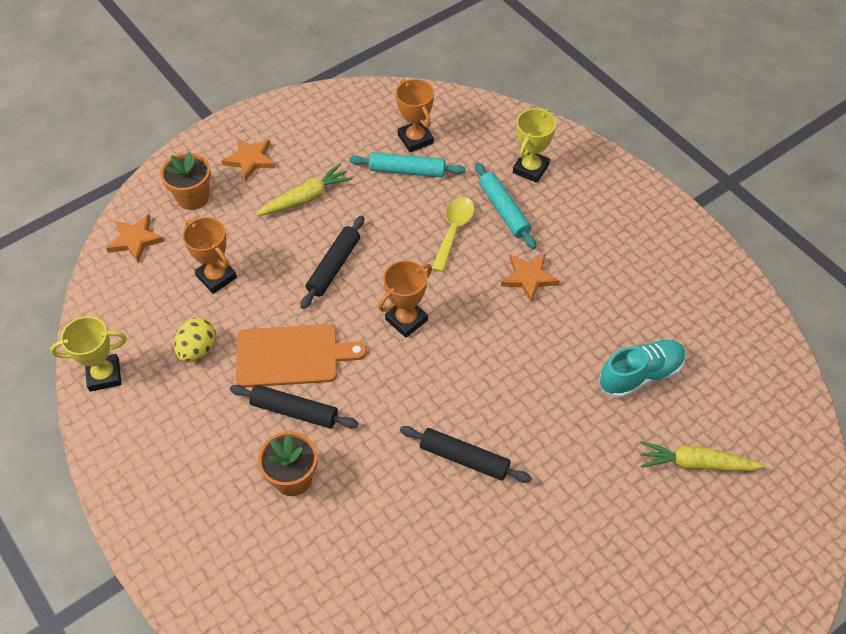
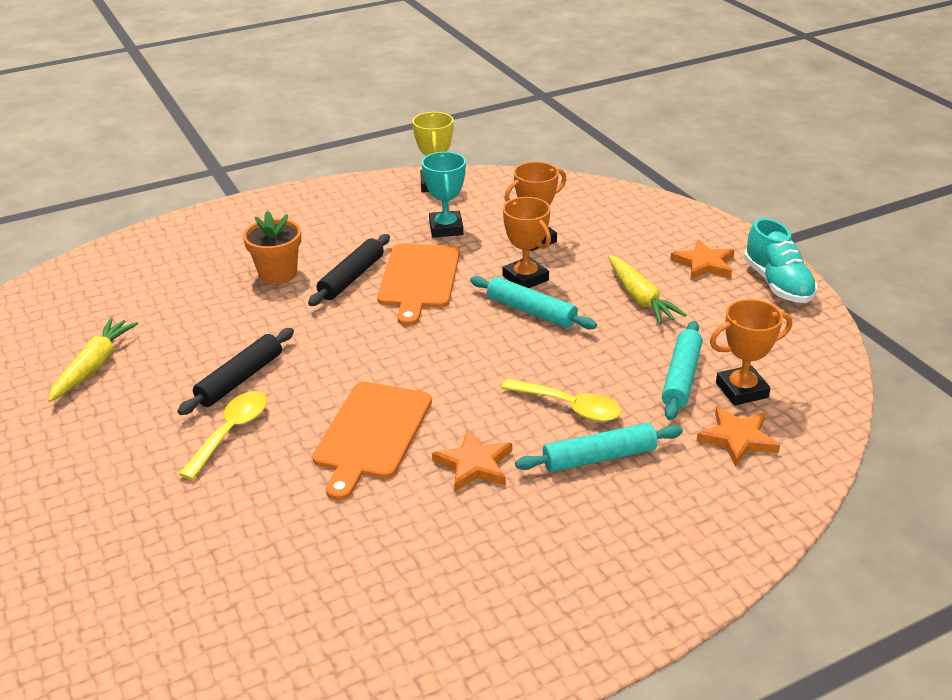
camera: 100 degrees right, 20 degrees down
orange star [106,214,165,263] -> orange star moved to [696,406,780,467]
orange flower pot [160,152,211,210] -> none
yellow egg [174,318,216,363] -> turquoise trophy [422,152,466,237]
black rolling pin [300,215,364,309] -> turquoise rolling pin [470,276,597,330]
orange trophy [378,260,432,338] -> orange trophy moved to [503,197,551,288]
yellow trophy [513,108,556,183] -> none
turquoise shoe [600,340,686,399] -> turquoise shoe moved to [744,218,817,303]
yellow carrot [640,441,765,471] -> yellow carrot moved to [48,318,138,402]
none -> yellow spoon [179,391,267,480]
none -> orange cutting board [312,382,432,501]

